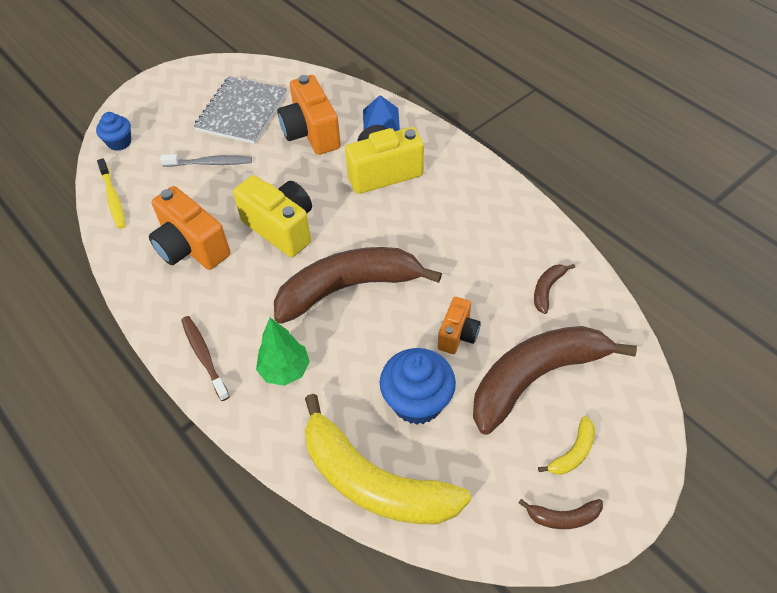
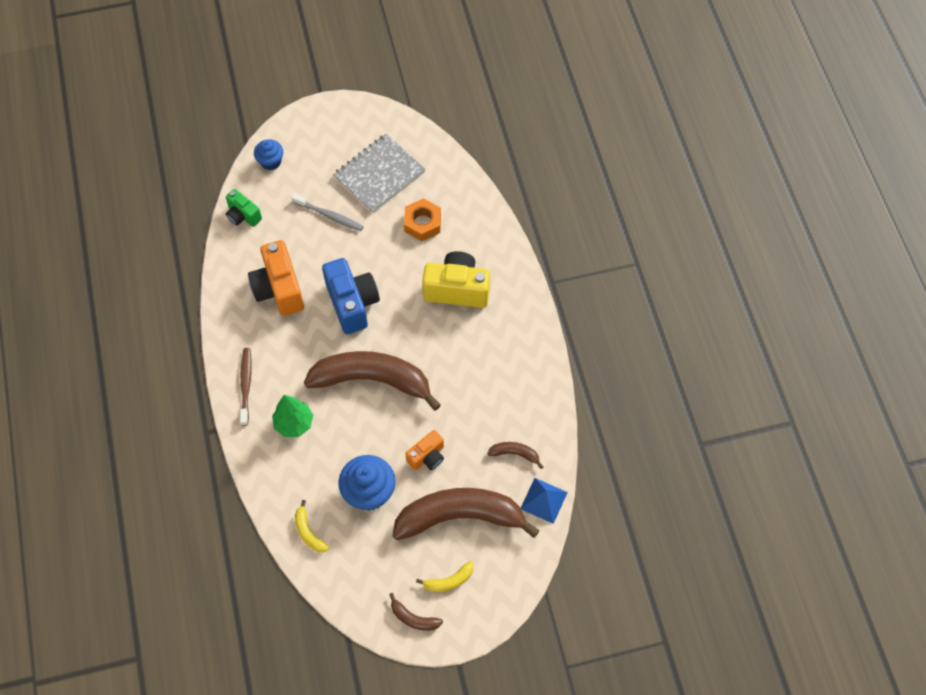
camera: 25 degrees right, 10 degrees up
yellow toothbrush [97,158,126,229] -> green camera [226,189,262,227]
yellow camera [233,175,312,257] -> blue camera [322,258,380,334]
orange camera [278,75,341,155] -> orange nut [404,198,441,241]
yellow banana [305,394,471,524] -> yellow banana [295,500,329,552], size x0.41
blue pyramid [363,95,400,131] -> blue pyramid moved to [521,478,568,524]
brown banana [534,264,575,314] -> brown banana turned 45 degrees clockwise [487,442,543,469]

